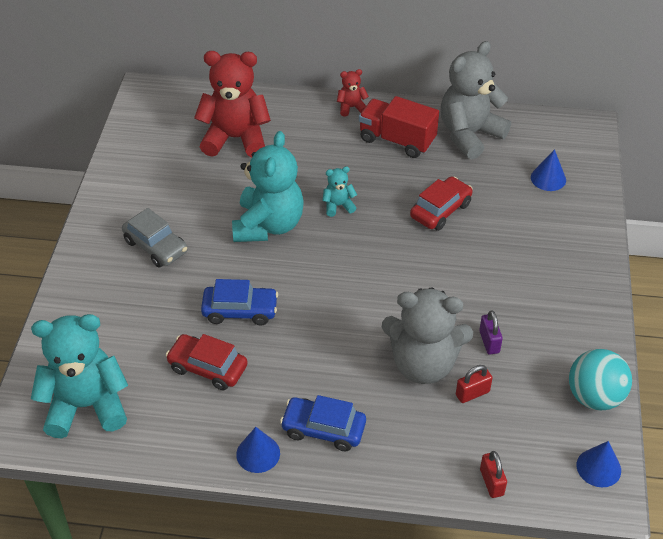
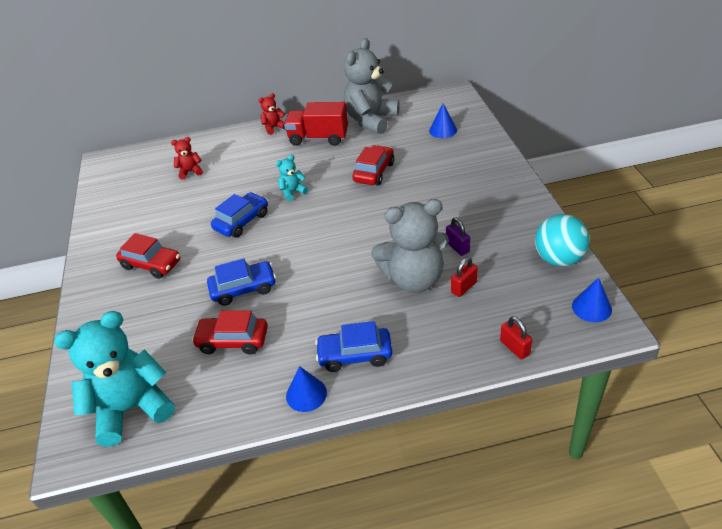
camera: 15 degrees left, 5 degrees down
grey car [122,208,188,268] -> red car [116,233,180,279]
red teddy bear [194,51,271,157] -> red teddy bear [171,137,203,179], size x0.45
turquoise teddy bear [232,131,304,242] -> blue car [211,192,268,238]

